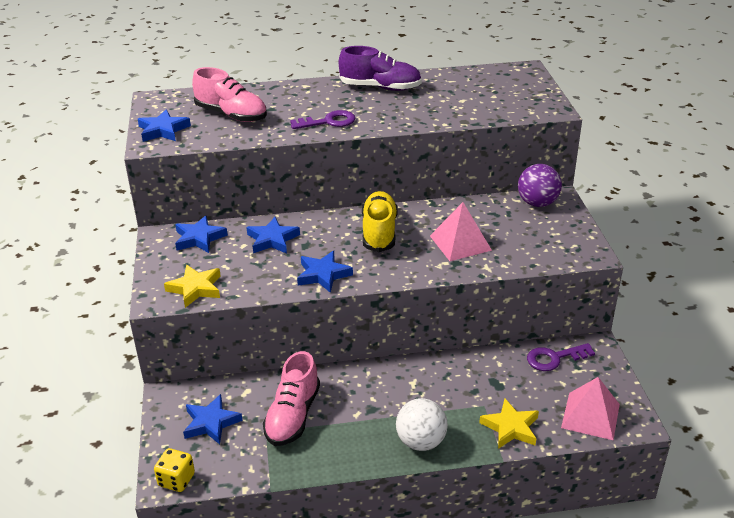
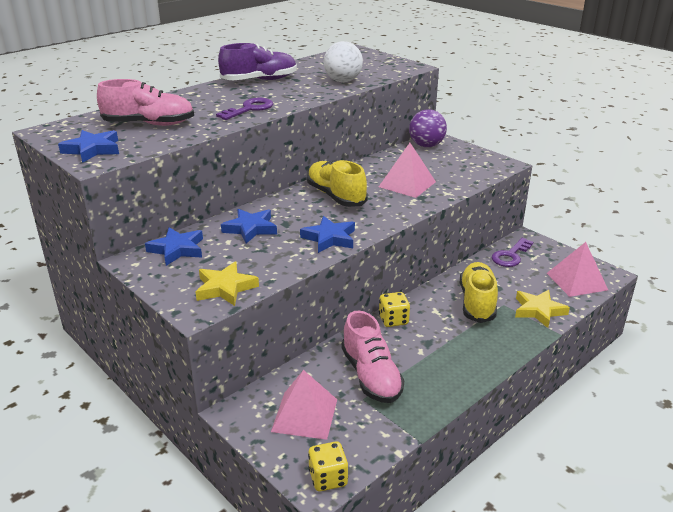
camera: 35 degrees left, 5 degrees down
blue star [183,394,243,445] -> pink pyramid [271,370,337,440]
white ball [396,398,448,451] -> white ball moved to [324,41,363,82]
none -> yellow dice [379,292,410,327]
none -> yellow shoe [460,262,498,323]

